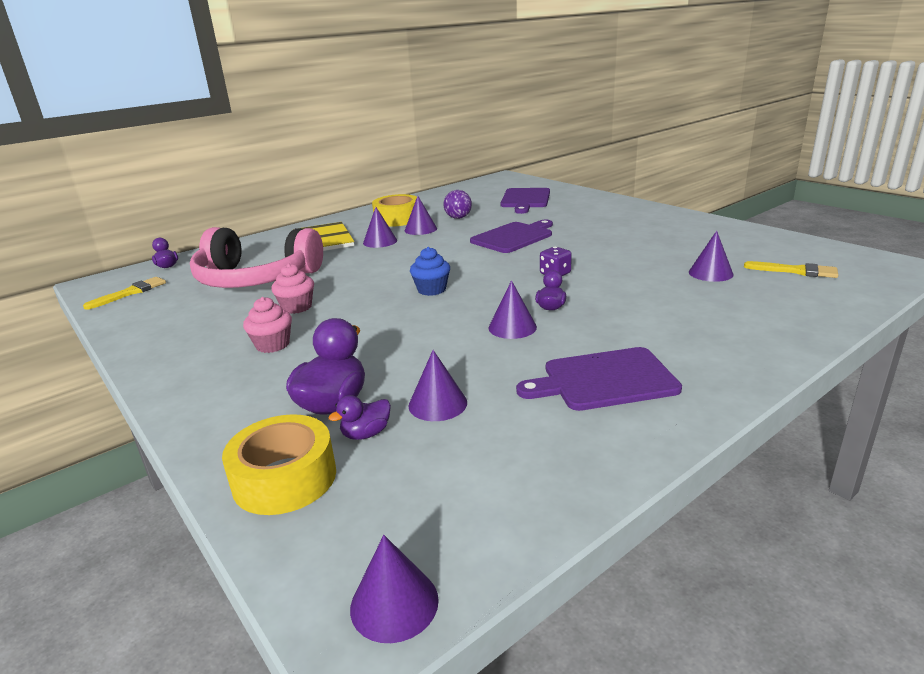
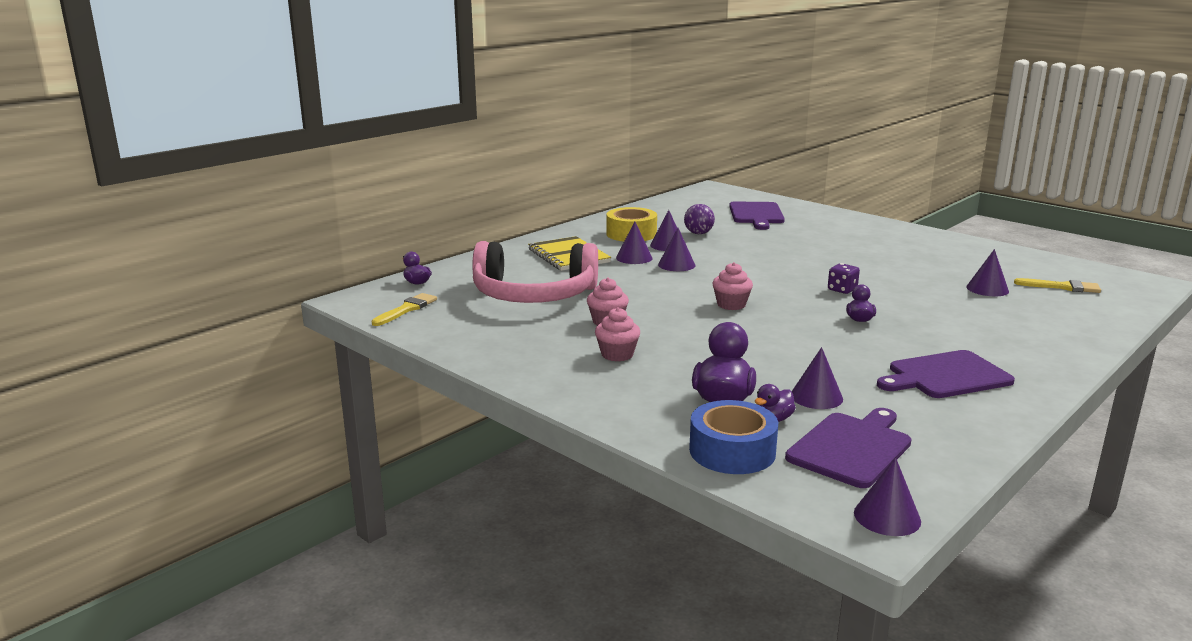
camera: 10 degrees left, 5 degrees down
yellow tape [222,414,336,515] -> blue tape [689,400,778,474]
blue cupcake [410,247,450,296] -> pink cupcake [712,262,753,310]
purple cutting board [470,220,553,253] -> purple cutting board moved to [785,408,912,488]
purple cone [489,280,537,339] -> purple cone moved to [658,228,695,271]

